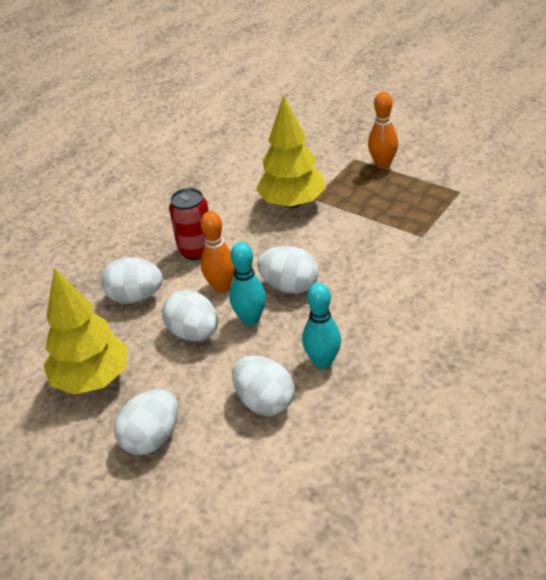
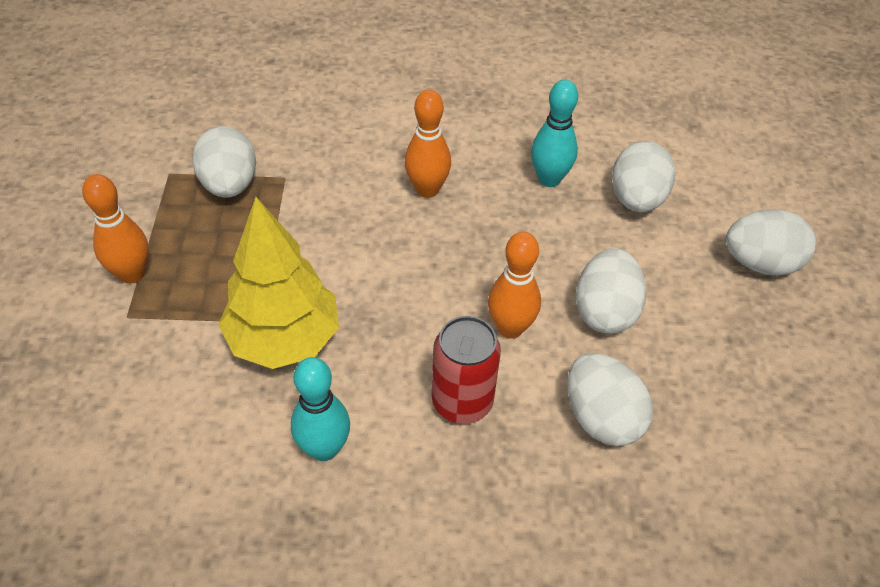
camera: 130 degrees left, 10 degrees up
yellow tree [43,268,128,395] -> none
turquoise bowling pin [229,242,266,326] -> turquoise bowling pin moved to [291,357,350,461]
white egg [257,246,318,294] -> white egg moved to [192,126,256,198]
none -> orange bowling pin [404,90,451,198]

